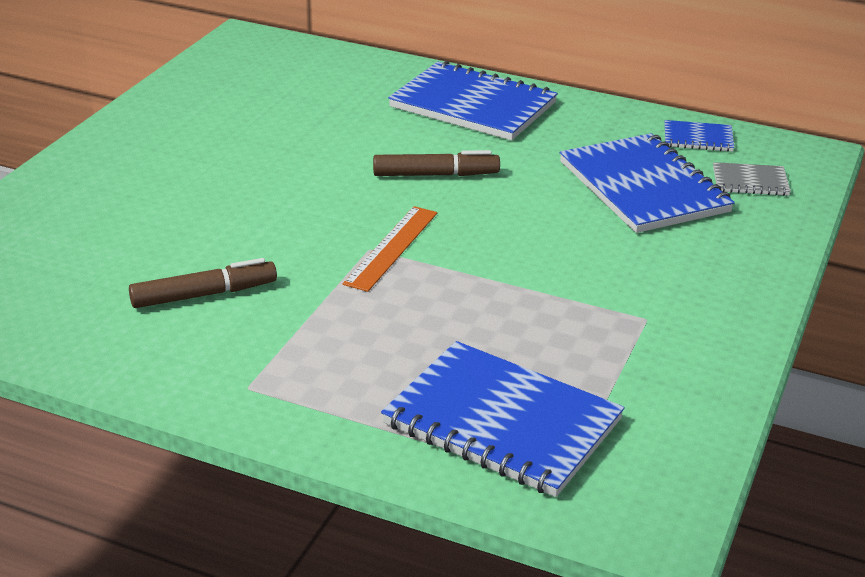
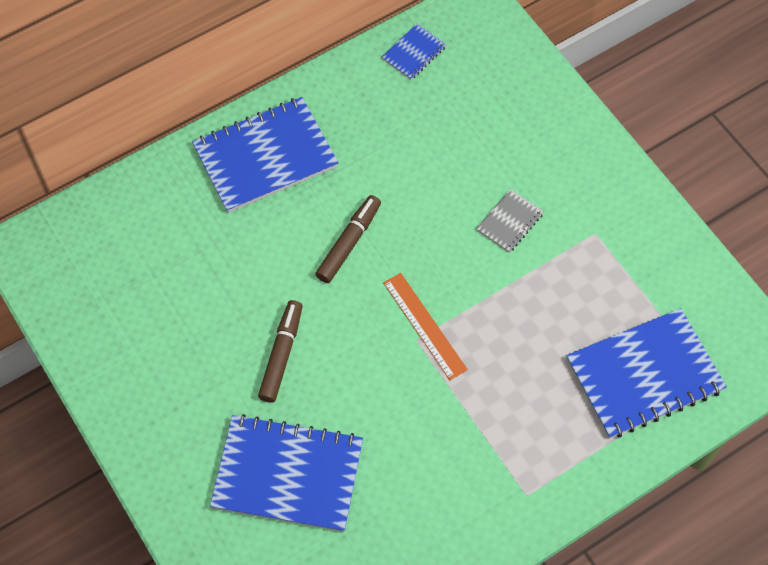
camera: 55 degrees left, 30 degrees up
brown marker [129,258,277,308] -> brown marker moved to [258,300,303,403]
blue notebook [560,133,735,233] -> blue notebook moved to [210,414,363,532]
grey notebook [713,162,791,196] -> grey notebook moved to [476,189,544,253]

